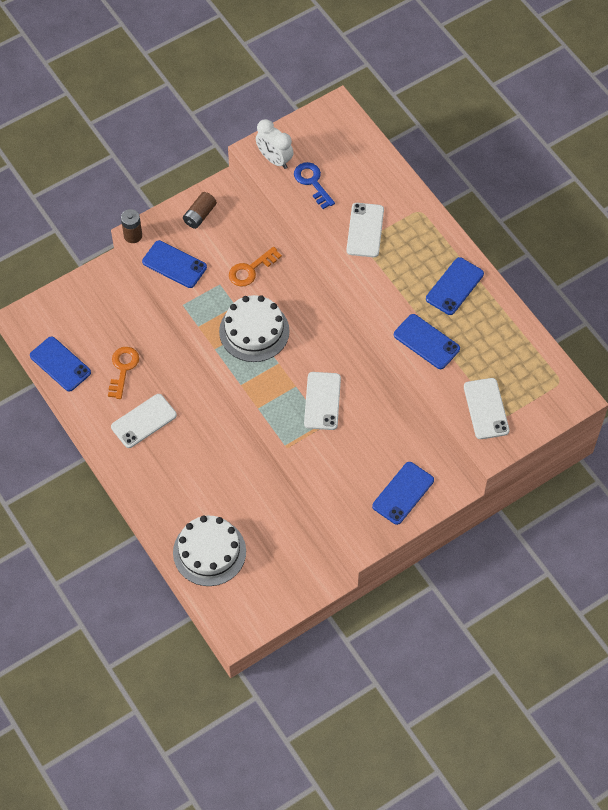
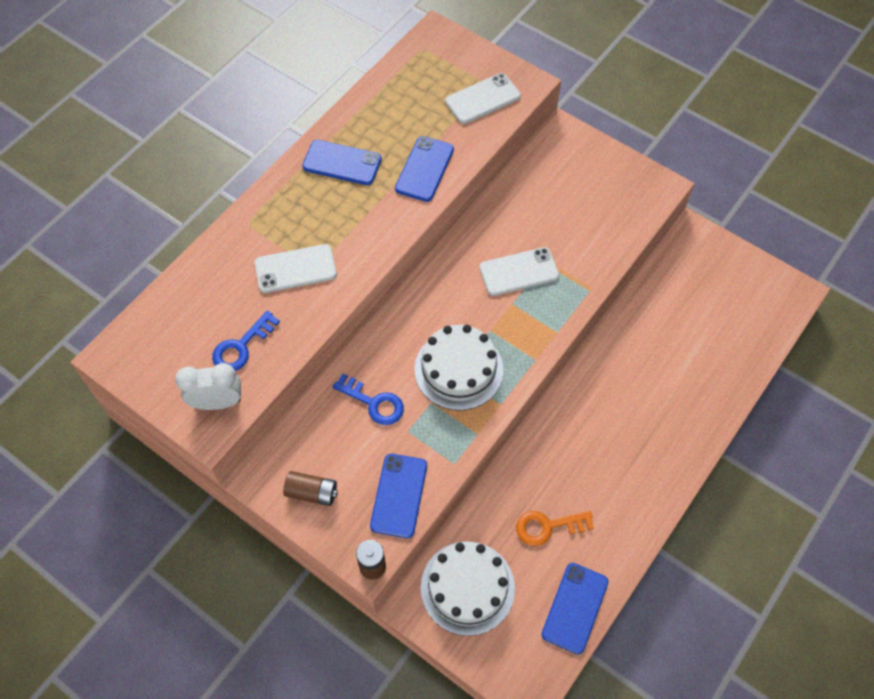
camera: 110 degrees left, 0 degrees up
white phone [111,394,177,448] -> none
white cake [173,516,246,586] -> white cake moved to [421,541,515,636]
orange key [229,247,282,287] -> blue key [333,373,404,425]
white clock [256,119,293,169] -> white clock turned 120 degrees counterclockwise [175,363,241,410]
blue phone [372,462,434,525] -> none

